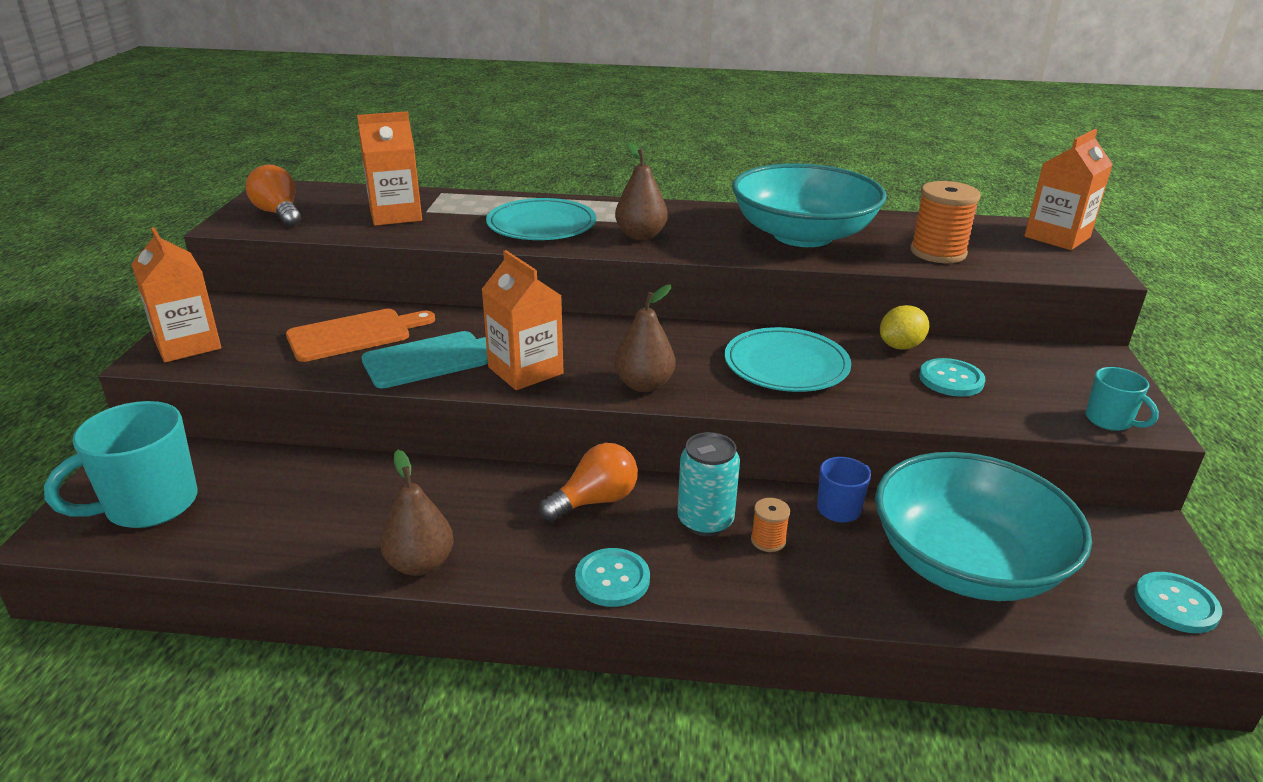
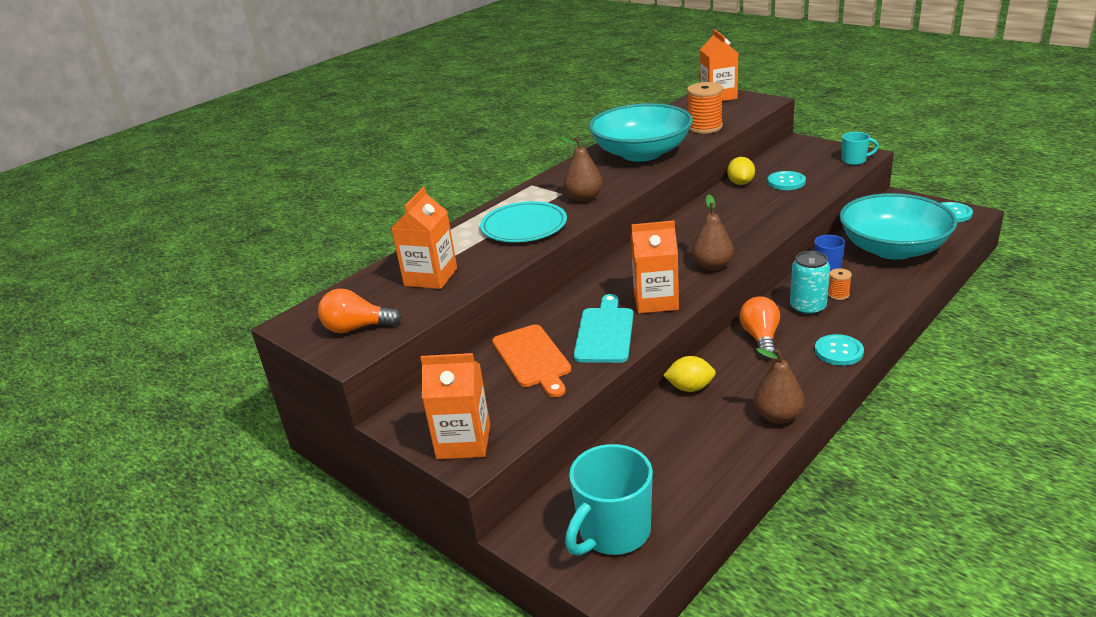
camera: 50 degrees left, 0 degrees up
turquoise mug [44,401,197,528] -> turquoise mug turned 45 degrees clockwise [565,444,653,556]
orange cutting board [286,309,435,362] -> orange cutting board turned 150 degrees clockwise [492,324,571,397]
turquoise plate [725,327,851,392] -> none
none -> yellow lemon [663,356,716,392]

